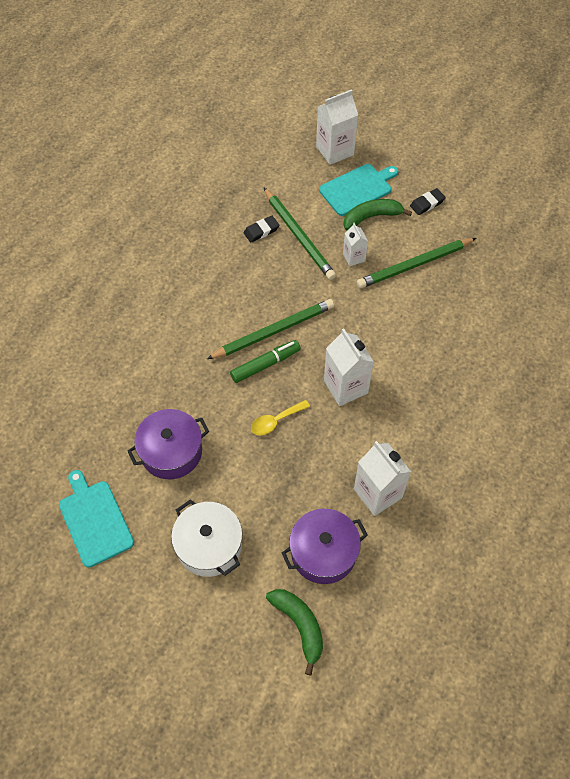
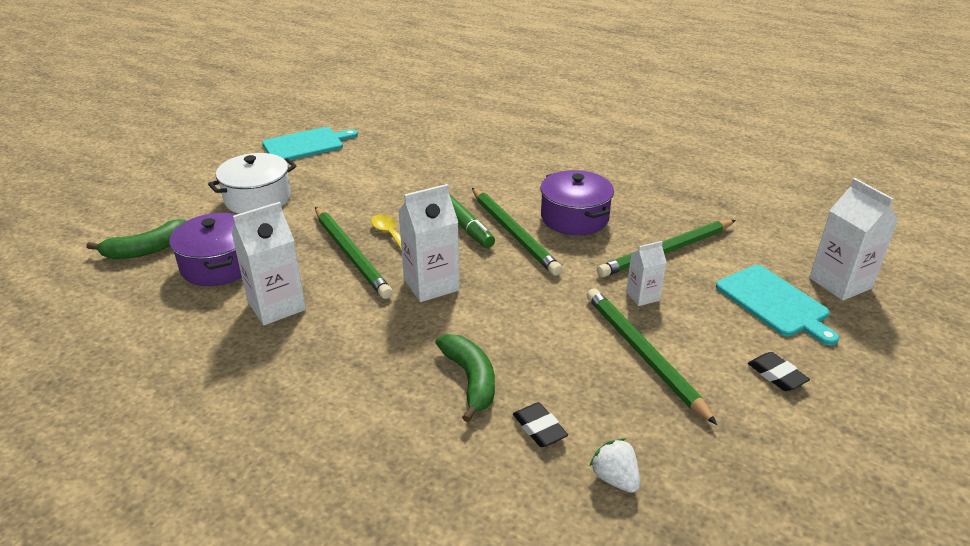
camera: 90 degrees right, 25 degrees down
purple pot [127,409,209,479] -> purple pot moved to [540,170,614,235]
black eraser [244,216,279,243] -> black eraser moved to [513,402,568,447]
green banana [343,199,412,230] -> green banana moved to [435,334,495,422]
none -> green pencil [315,207,393,299]
none -> white strawberry [589,438,640,493]

